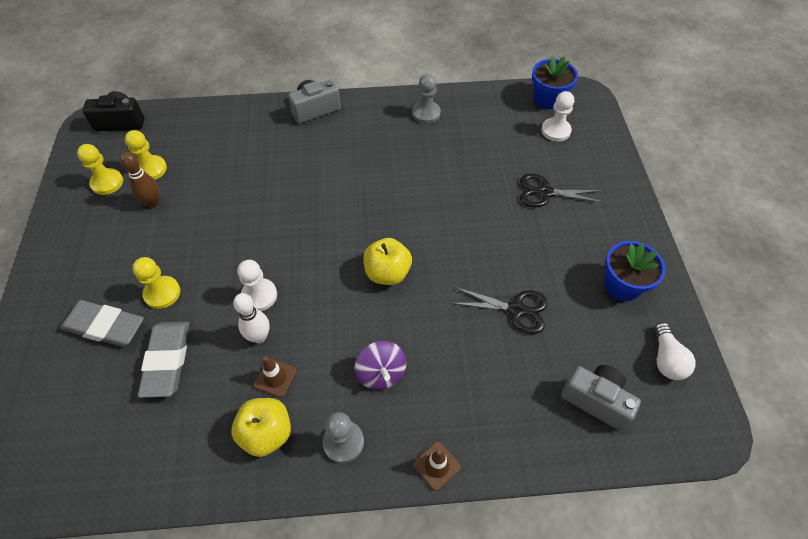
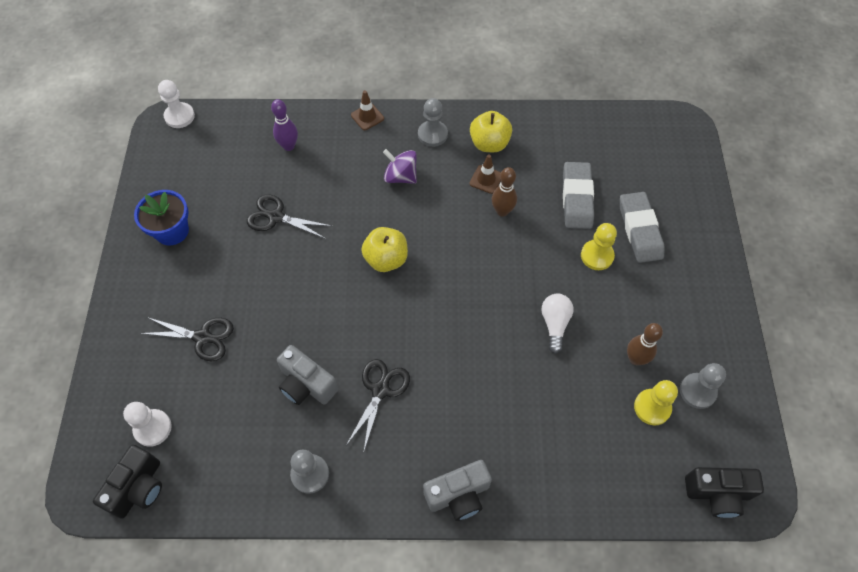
camera: 175 degrees left, 5 degrees up
grey eraser [60,300,144,347] -> grey eraser turned 60 degrees clockwise [620,192,665,263]
yellow pawn [77,144,123,195] -> grey pawn [680,363,726,409]
white bowling pin [233,293,270,343] -> brown bowling pin [492,167,517,217]
white pawn [238,260,277,311] -> white pawn moved to [158,80,195,128]
purple spinning top [355,341,406,390] -> purple spinning top turned 45 degrees counterclockwise [383,149,417,184]
blue flower pot [532,55,578,109] -> black camera [93,445,162,519]
grey camera [561,365,641,430] -> grey camera moved to [277,345,338,405]
white light bulb [654,322,696,380] -> white light bulb moved to [542,294,573,354]
none -> purple bowling pin [271,99,298,151]
none -> black scissors [347,359,410,450]

